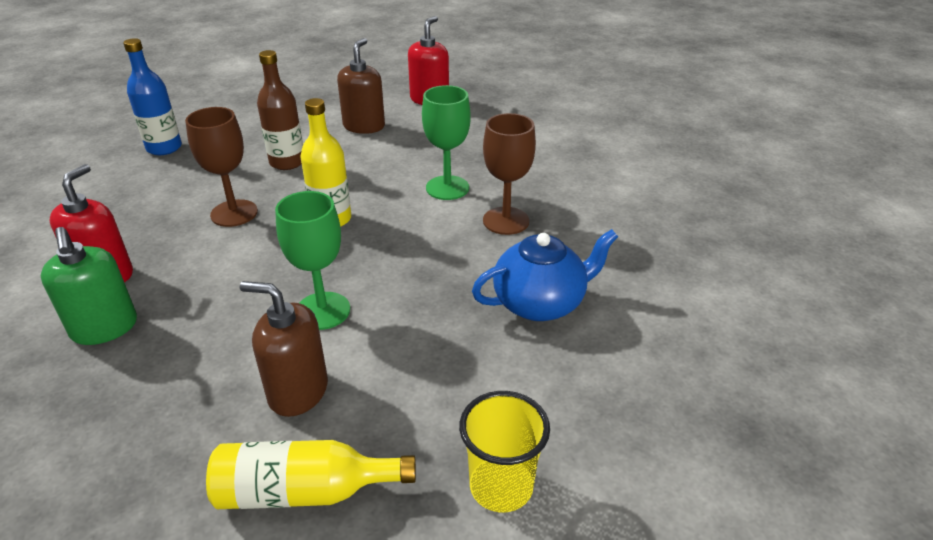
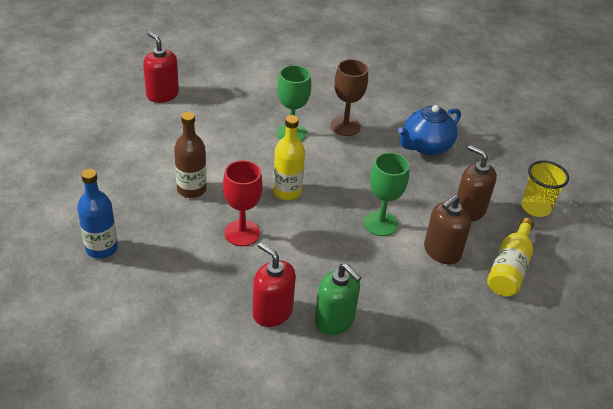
camera: 65 degrees left, 5 degrees up
green soap dispenser [41,227,137,345] -> green soap dispenser turned 45 degrees clockwise [314,263,362,335]
brown goblet [185,107,258,227] -> red goblet [223,160,263,246]
brown soap dispenser [337,38,385,134] -> brown soap dispenser moved to [457,145,497,222]
blue teapot [472,229,618,321] -> blue teapot turned 135 degrees counterclockwise [398,105,461,155]

